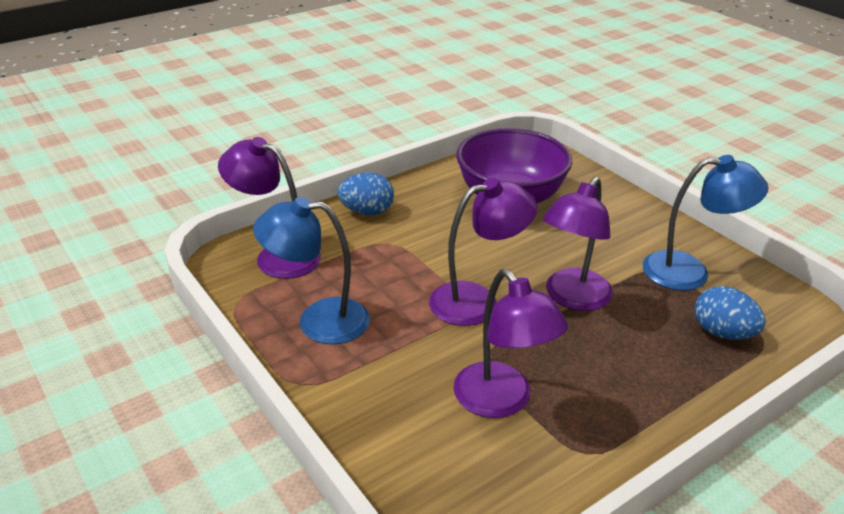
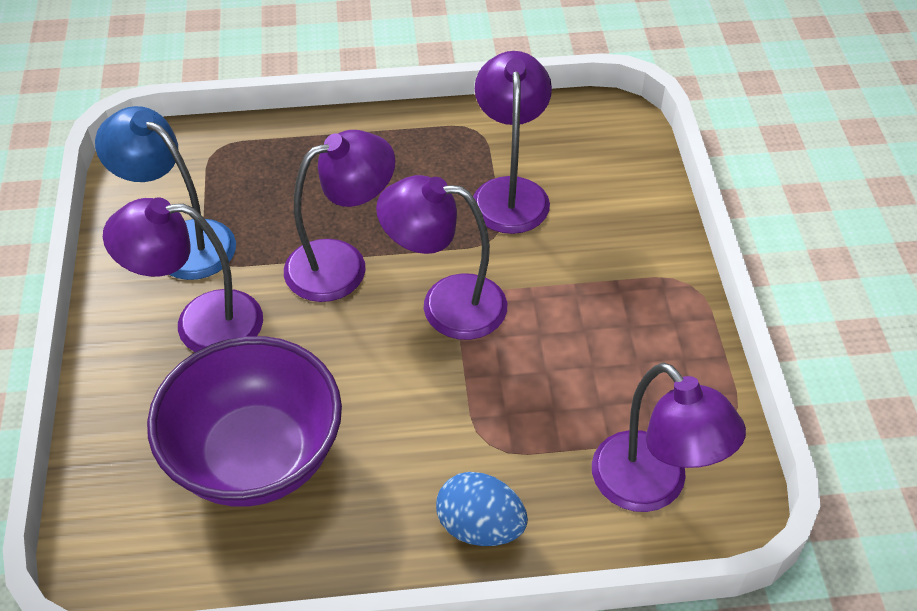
camera: 150 degrees left, 15 degrees up
blue lamp [253,197,370,344] -> none
blue egg [695,286,766,340] -> none
none -> purple lamp [103,197,263,352]

